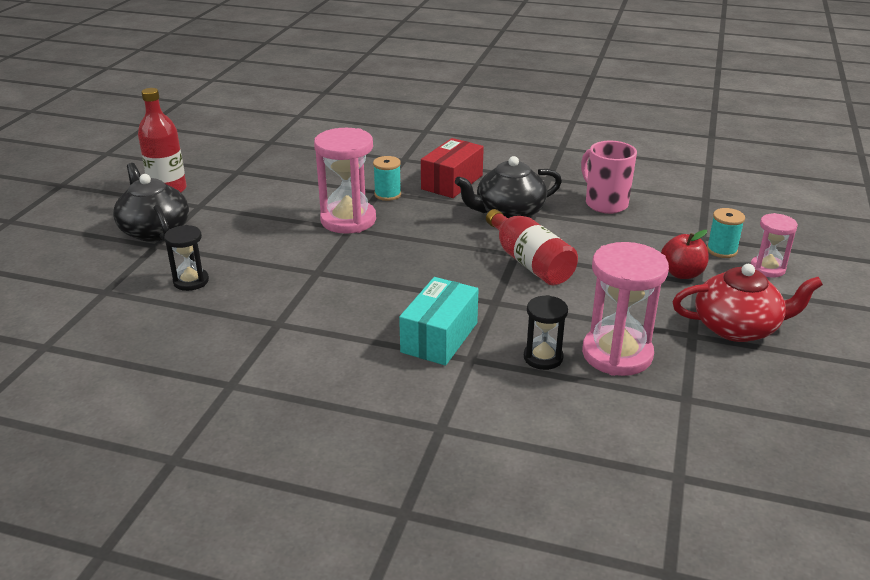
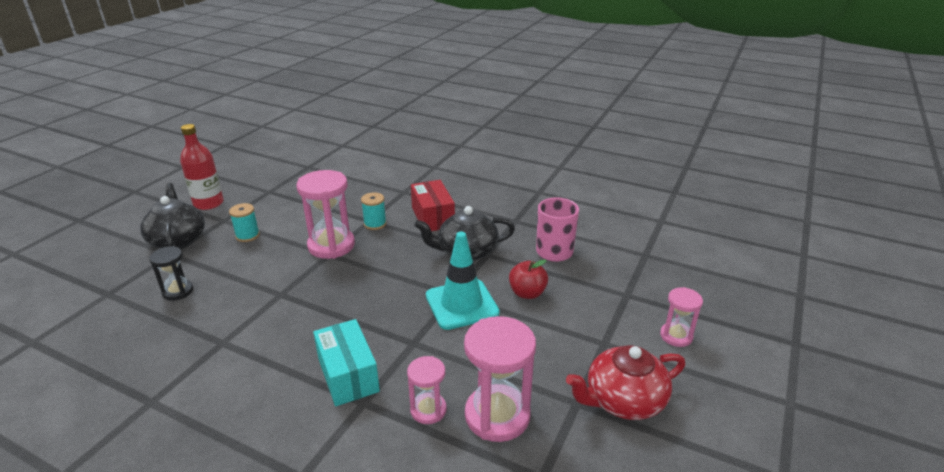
camera: 10 degrees right, 0 degrees up
turquoise box [399,277,478,365] -> turquoise box turned 60 degrees counterclockwise [313,319,380,406]
red box [421,138,484,198] -> red box turned 60 degrees counterclockwise [411,180,455,231]
red bottle [486,209,578,285] -> turquoise traffic cone [426,232,500,330]
black hourglass [524,295,568,370] -> pink hourglass [407,356,447,424]
red apple [661,230,709,279] -> red apple moved to [509,259,548,299]
red teapot [672,264,823,342] -> red teapot turned 150 degrees clockwise [566,345,685,420]
turquoise spool [707,208,745,258] -> turquoise spool moved to [229,203,260,242]

